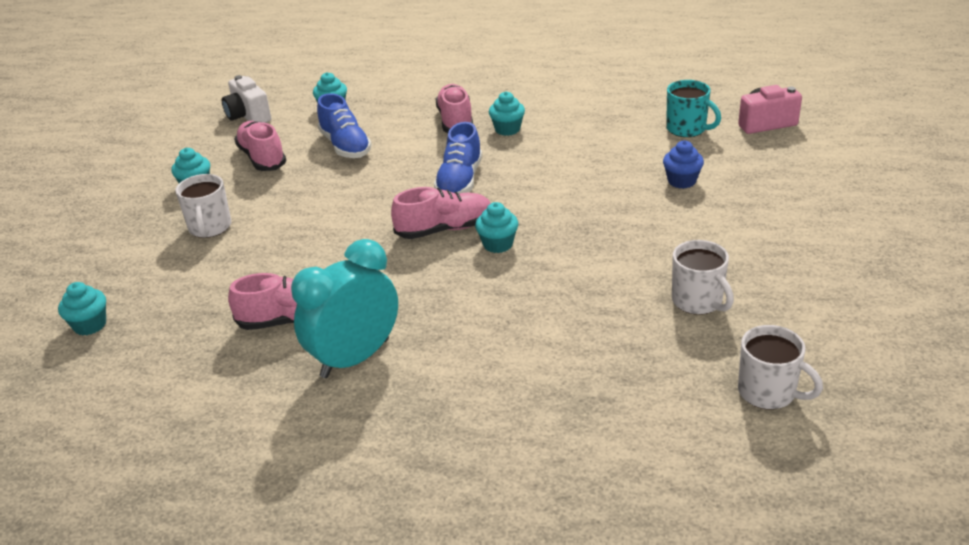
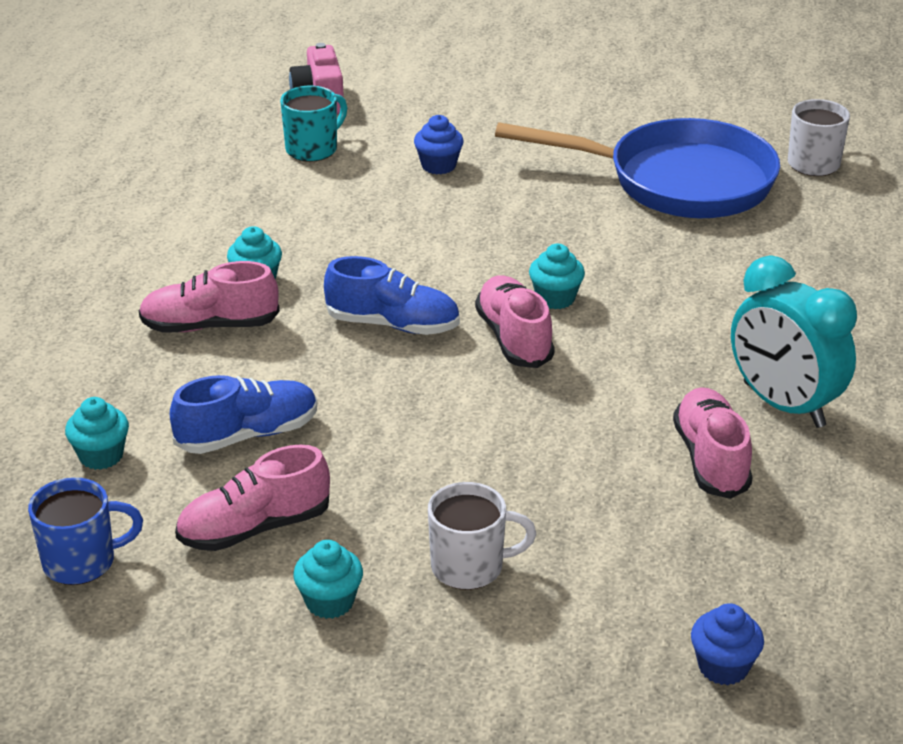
camera: 90 degrees left, 0 degrees up
turquoise cupcake [58,282,106,335] -> blue cupcake [691,603,764,685]
white camera [222,75,271,123] -> blue mug [28,477,143,585]
white mug [672,240,734,315] -> blue pan [495,118,780,218]

